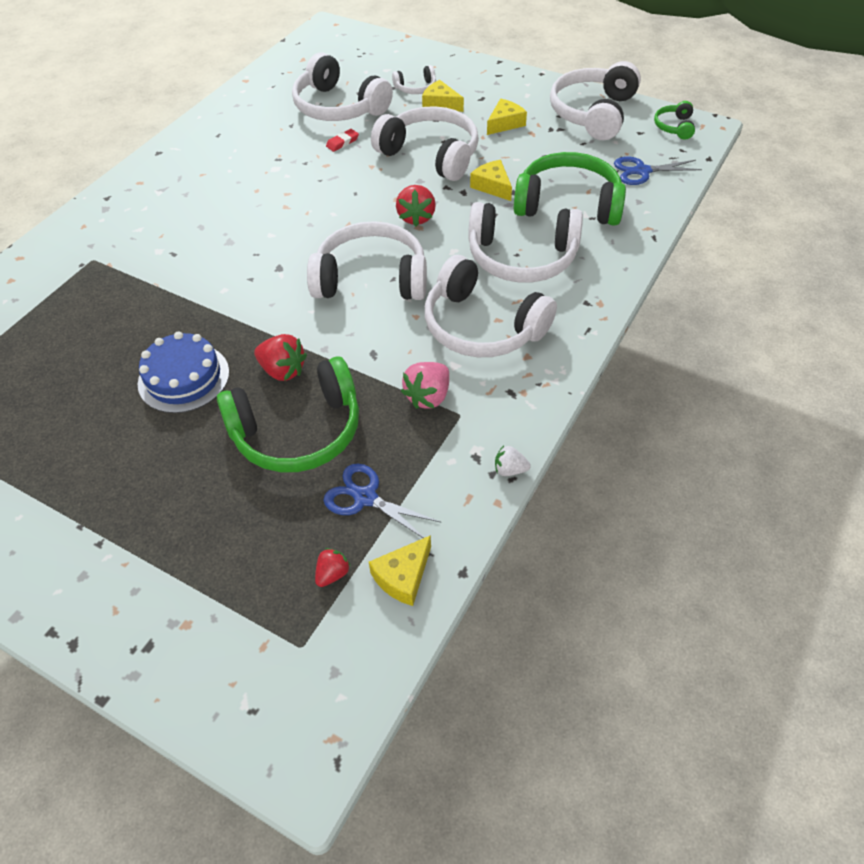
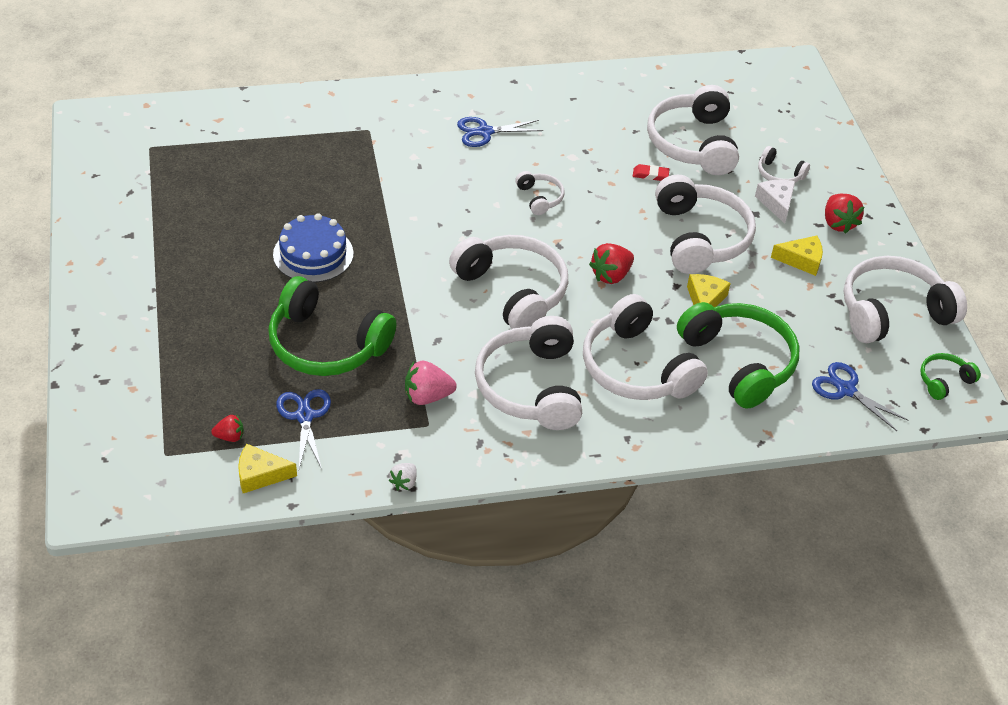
camera: 45 degrees right, 5 degrees down
red strawberry [254,334,307,381] -> red strawberry moved to [825,194,864,234]
yellow cheese [422,80,464,112] -> white cheese [755,180,795,223]
white strawberry [495,446,531,476] -> white strawberry turned 120 degrees counterclockwise [389,463,417,490]
none -> blue scissors [457,117,543,147]
none -> white headphones [515,171,564,215]

